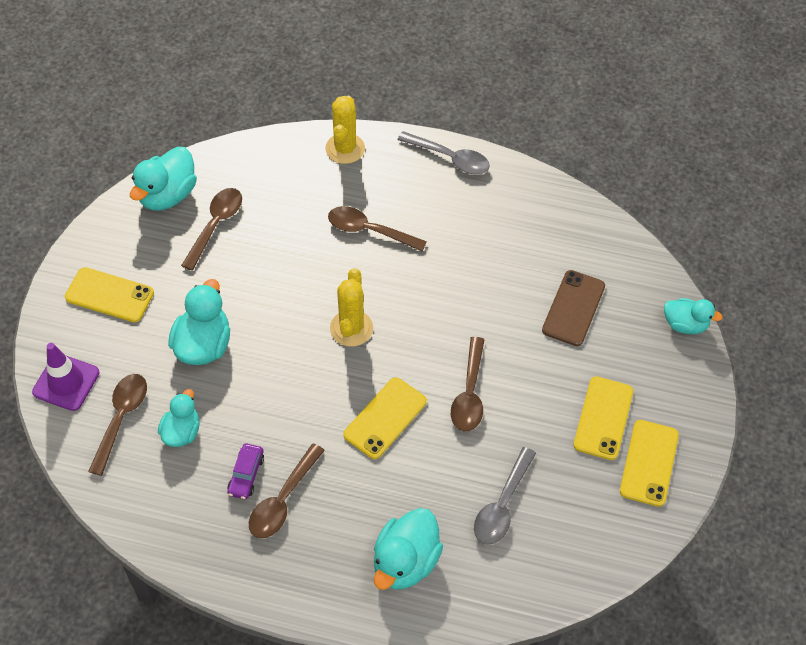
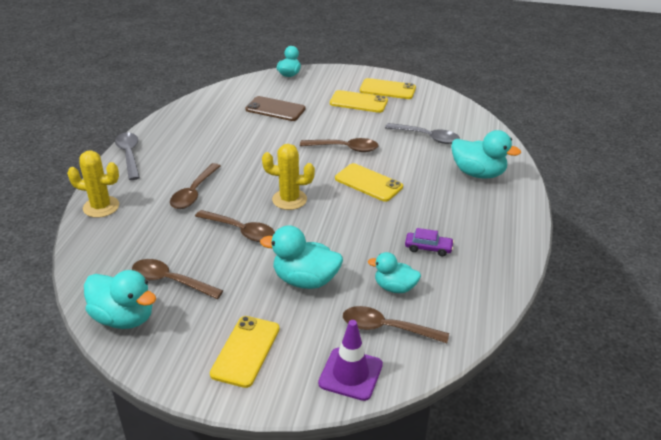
camera: 90 degrees left, 20 degrees down
brown spoon [249,443,325,538] -> brown spoon moved to [195,210,275,242]
grey spoon [398,131,490,175] -> grey spoon turned 45 degrees counterclockwise [115,132,140,180]

